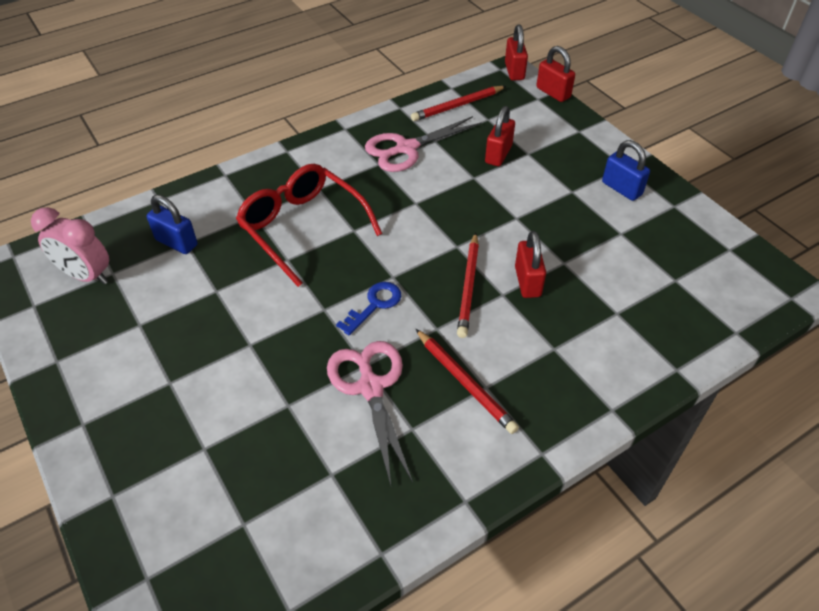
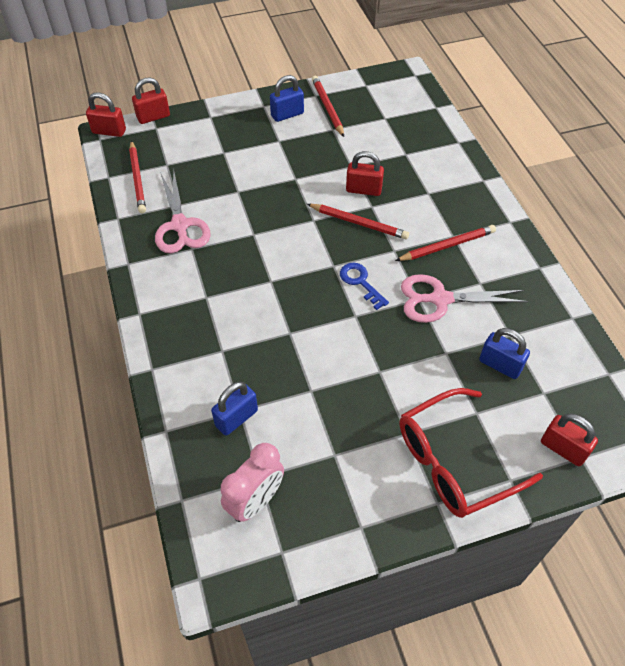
camera: 75 degrees left, 5 degrees up
red glasses [236,164,382,287] -> red glasses moved to [400,388,543,518]
red padlock [485,106,515,166] -> red padlock moved to [541,413,598,466]
none -> red pencil [312,76,344,137]
none -> blue padlock [479,328,530,379]

